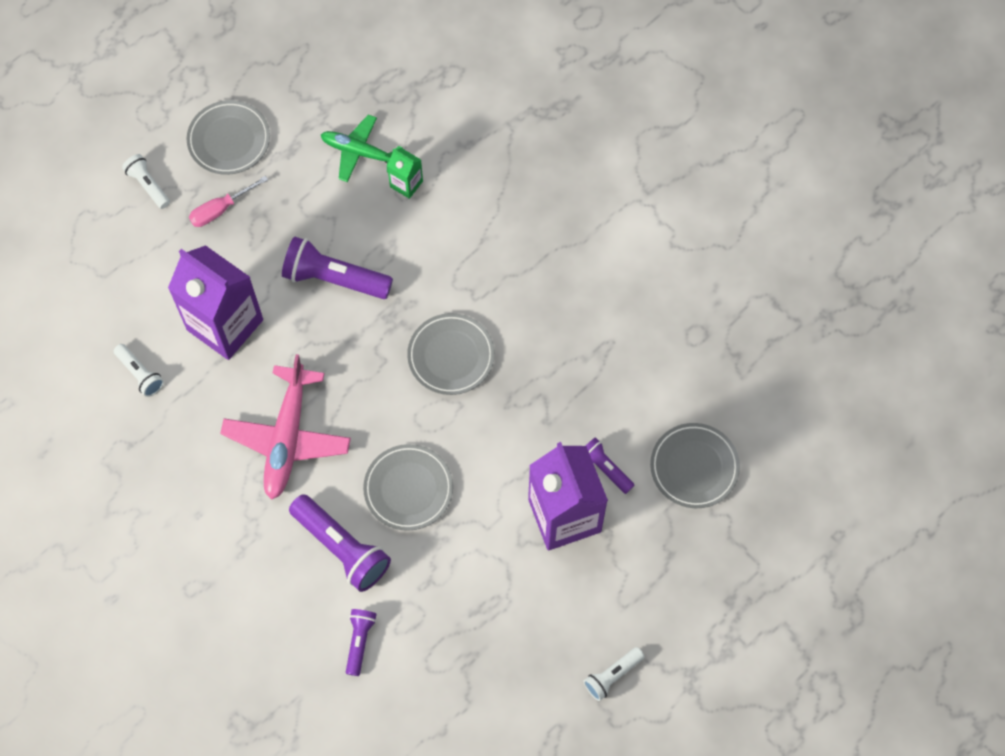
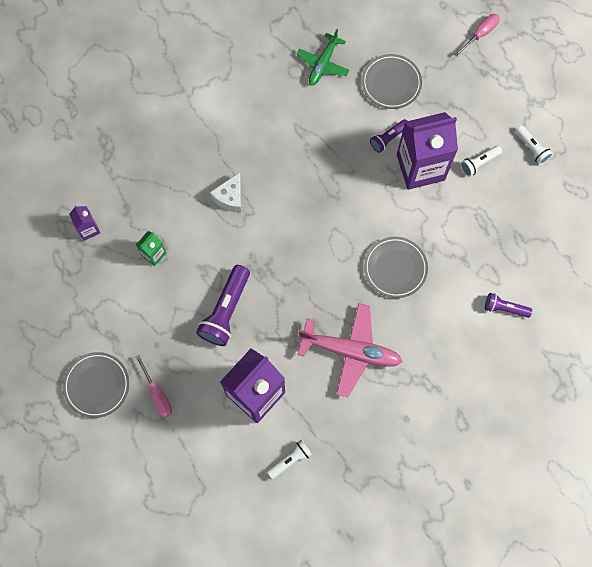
camera: 85 degrees left, 5 degrees up
white flashlight [122,154,170,209] -> white flashlight moved to [460,146,502,177]
purple flashlight [289,494,391,592] -> none
green plane [321,115,403,182] -> green plane moved to [296,29,350,86]
grey plate [407,313,495,395] -> none
none -> purple carton [69,205,100,241]
none -> white cheese [210,172,241,213]
none -> pink screwdriver [454,14,500,57]

